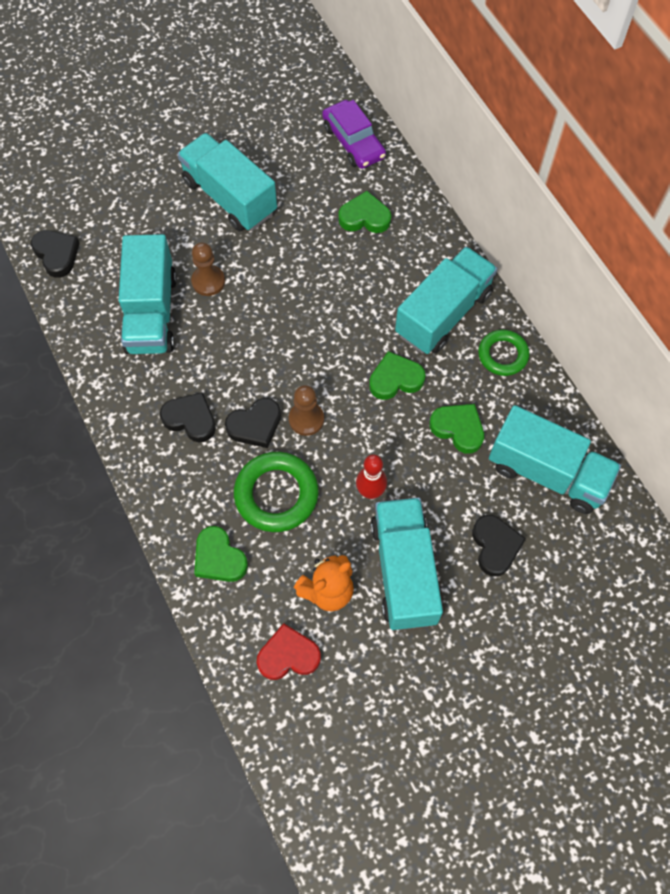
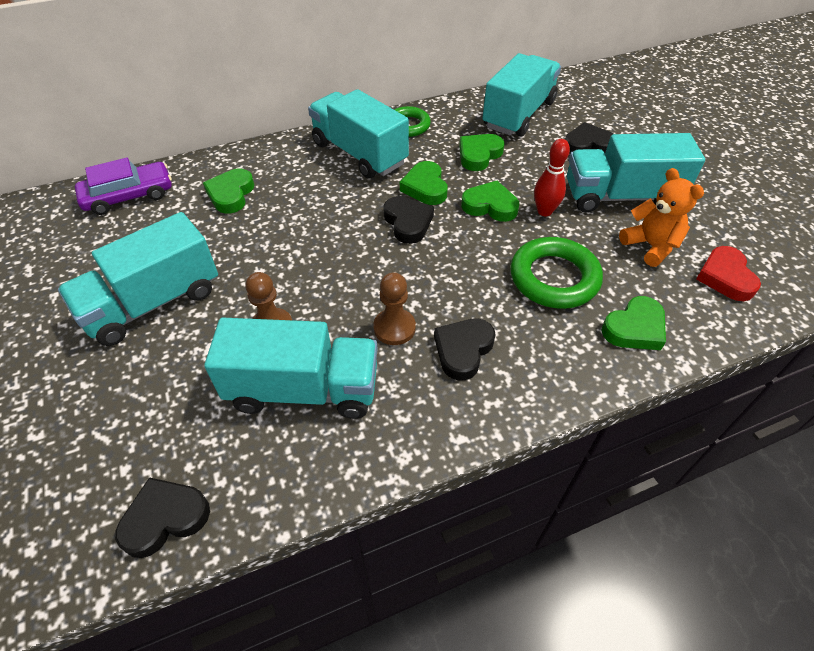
camera: 85 degrees left, 15 degrees down
black heart [225,398,281,448] -> black heart moved to [383,196,434,244]
brown pawn [289,385,324,436] -> brown pawn moved to [373,272,416,345]
none -> green heart [461,181,519,222]

